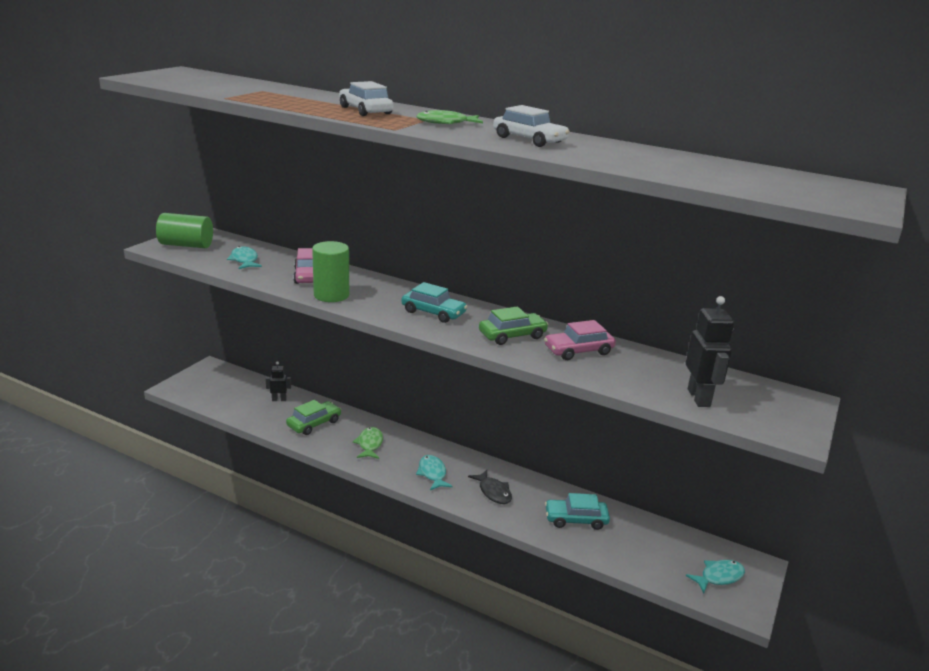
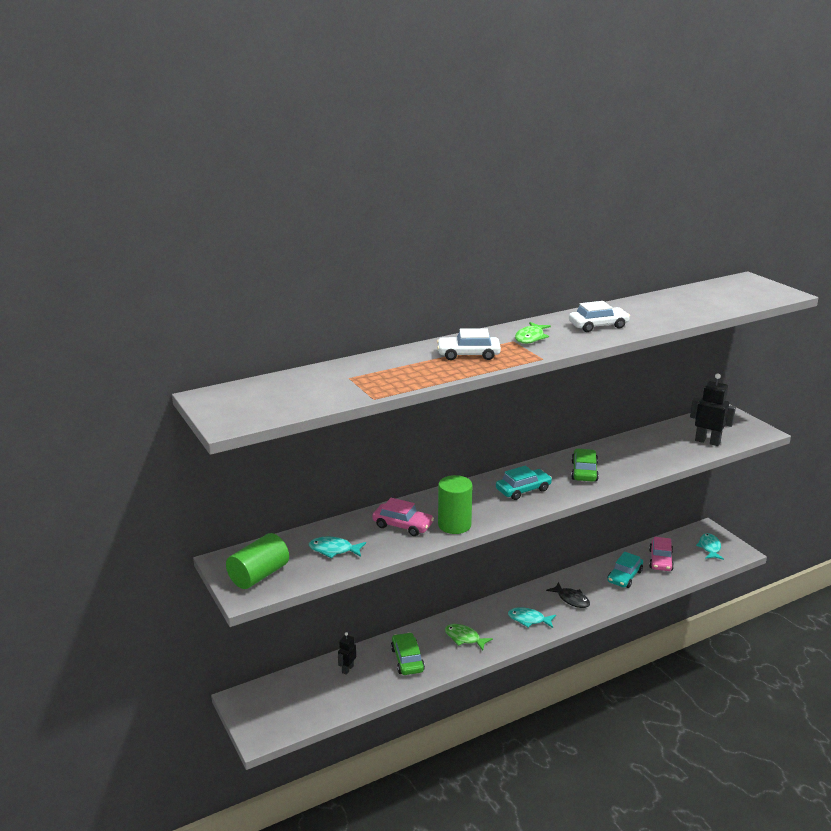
camera: 55 degrees left, 0 degrees up
black fish [468,470,512,504] -> black fish turned 45 degrees clockwise [546,582,590,608]
pink car [544,320,616,360] -> pink car moved to [649,537,674,571]

